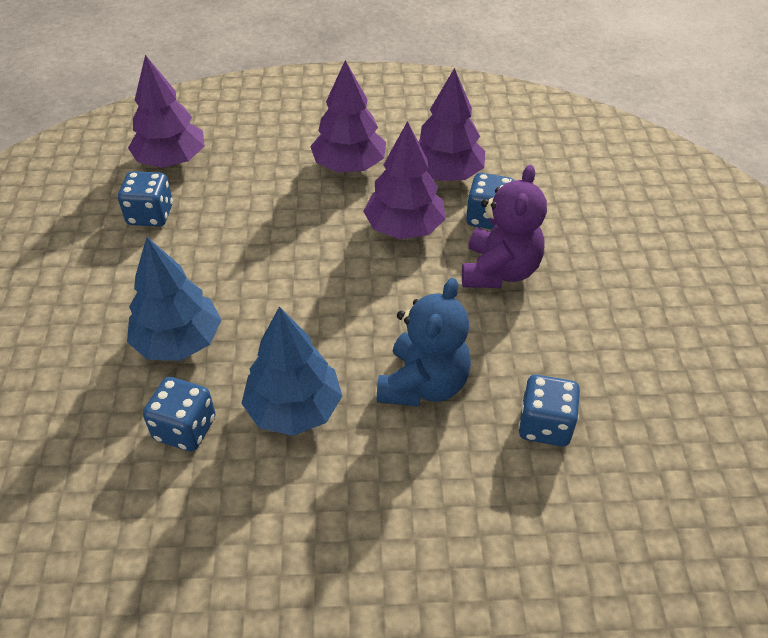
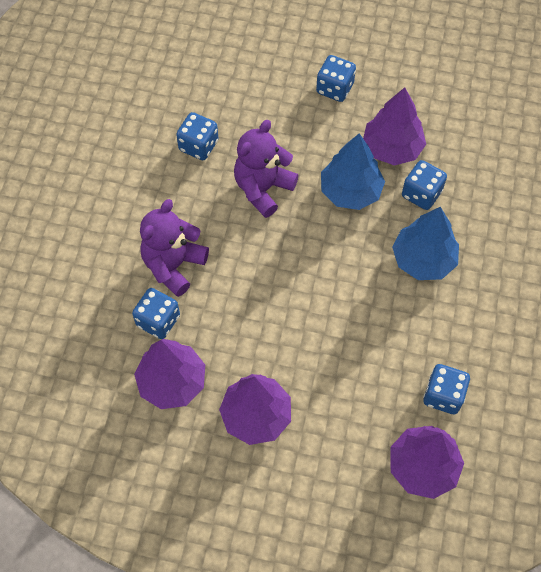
camera: 165 degrees left, 15 degrees up
purple tree [363,121,445,239] -> purple tree moved to [363,87,426,166]
blue teddy bear [377,278,471,407] -> purple teddy bear [234,120,299,218]
none -> blue dice [316,55,356,102]

